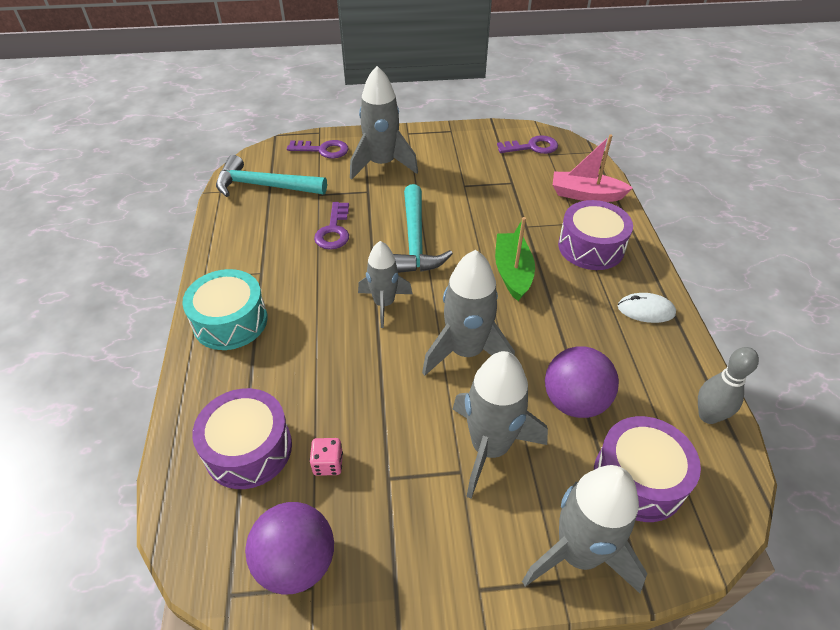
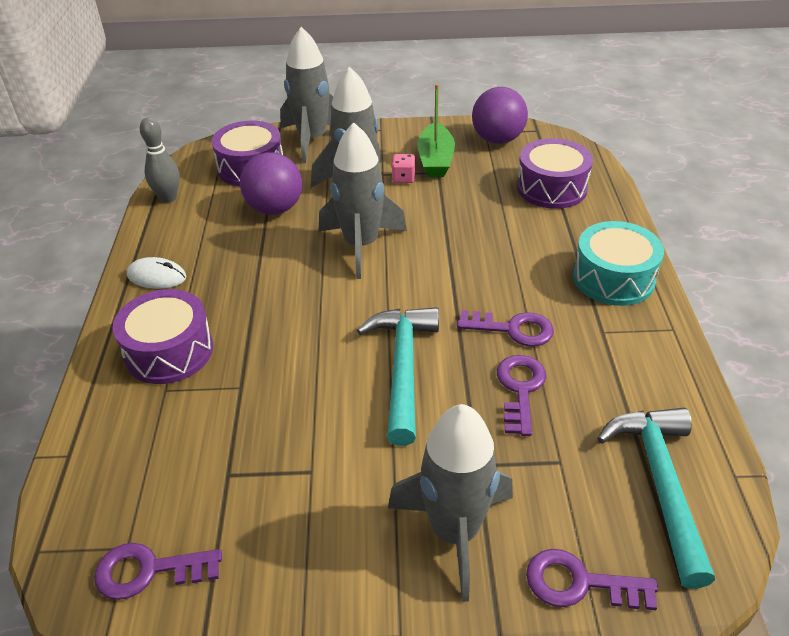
camera: 175 degrees left, 5 degrees down
turquoise hammer [216,155,327,197] -> turquoise hammer turned 105 degrees counterclockwise [597,408,715,589]
pink dice [310,438,343,476] -> pink dice moved to [391,154,415,183]
grey rocket [358,241,412,328] -> none
green boat [495,217,535,301] -> green boat moved to [417,84,455,177]
pink boat [553,135,633,202] -> none
none -> purple key [457,310,554,347]

